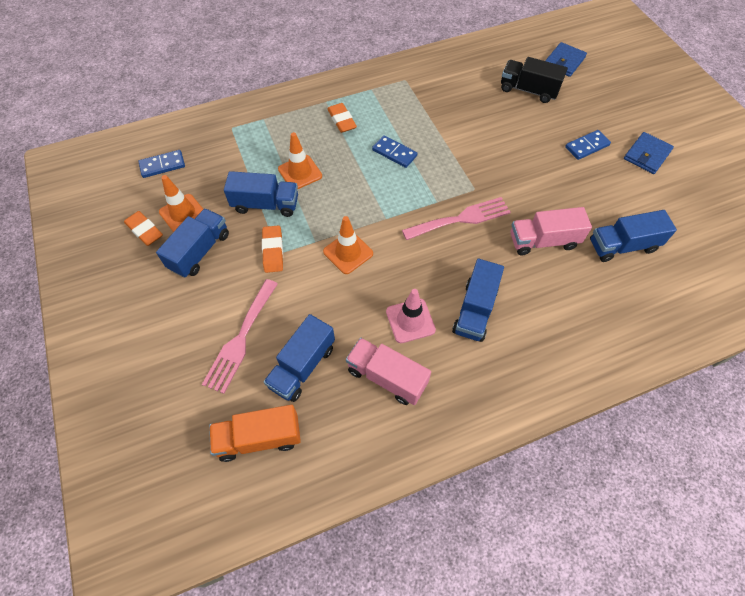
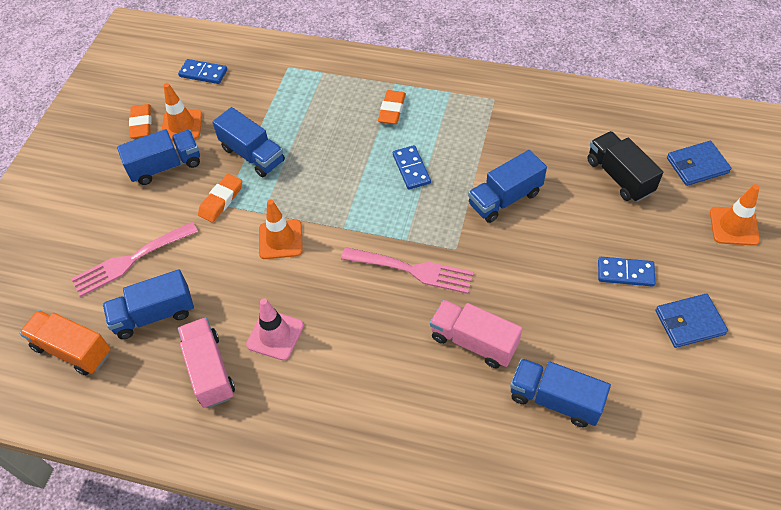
camera: 40 degrees right, 5 degrees down
orange traffic cone [278,132,322,189] -> orange traffic cone moved to [710,184,760,246]
blue truck [452,259,504,342] -> blue truck moved to [468,150,547,223]

